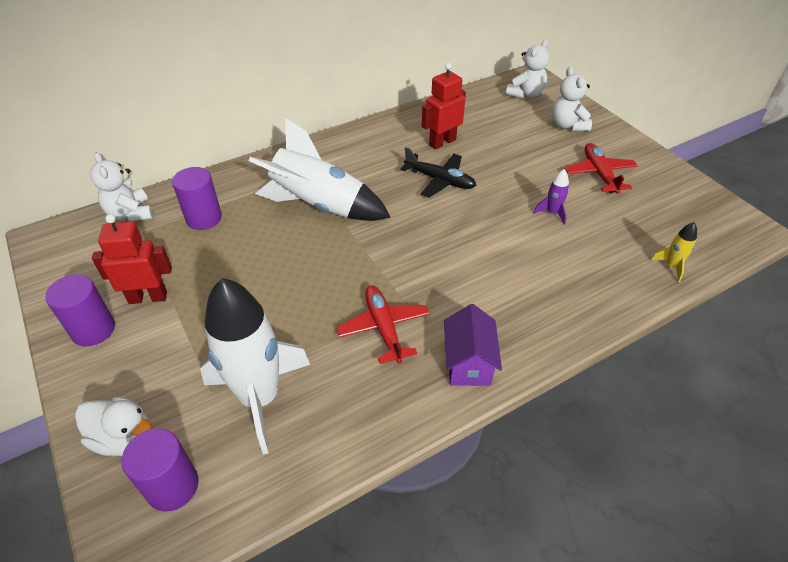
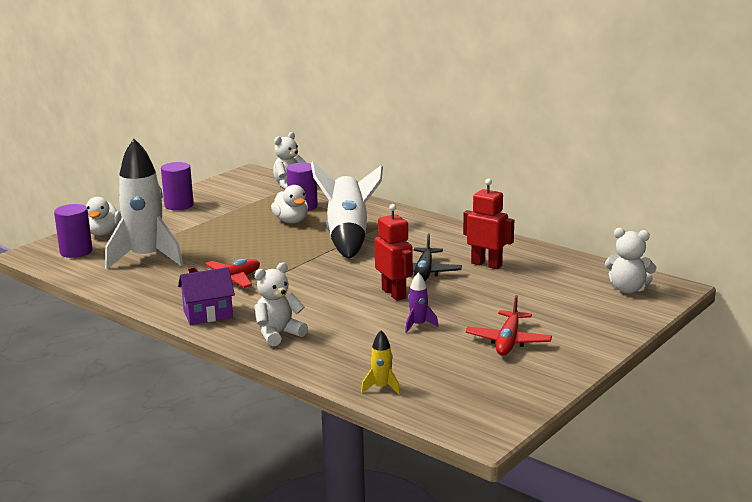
camera: 70 degrees right, 25 degrees down
red robot [92,214,172,304] -> red robot moved to [374,204,413,301]
white teddy bear [552,67,592,131] -> white teddy bear moved to [254,262,308,347]
red plane [565,143,638,194] -> red plane turned 135 degrees clockwise [465,295,552,355]
none -> white duck [271,185,308,224]

